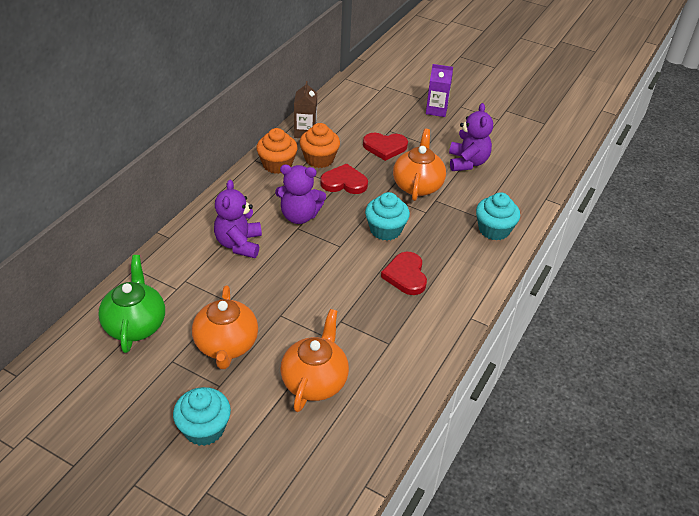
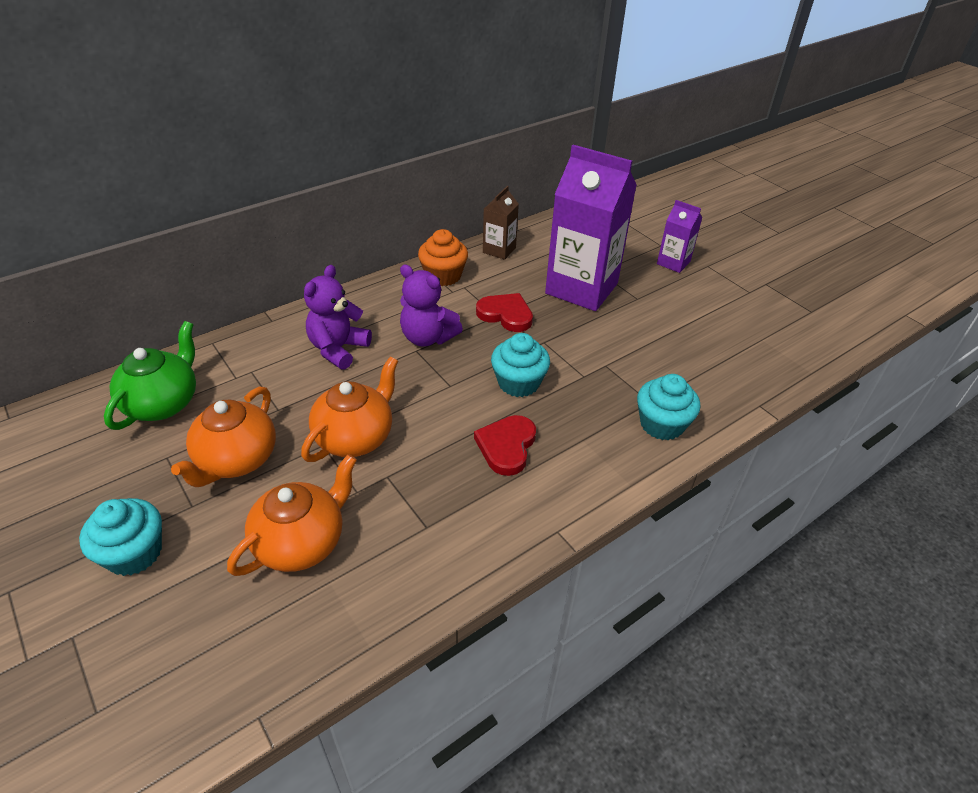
camera: 25 degrees right, 0 degrees up
orange cupcake [300,123,340,168] -> none
red heart [363,133,408,161] -> purple carton [545,145,637,311]
orange teapot [393,129,446,201] -> orange teapot moved to [301,357,398,462]
purple teddy bear [449,103,493,171] -> none

